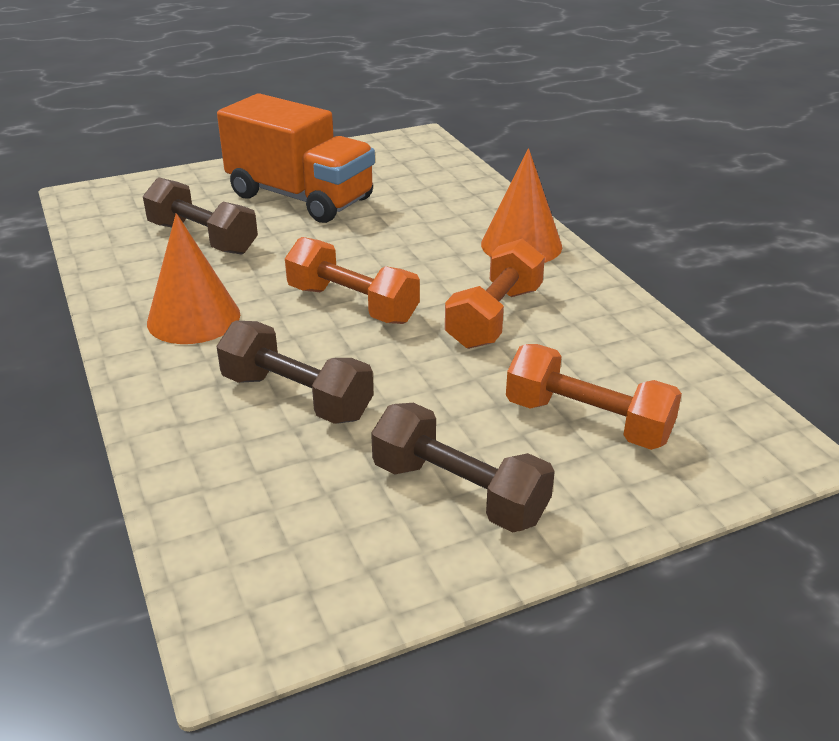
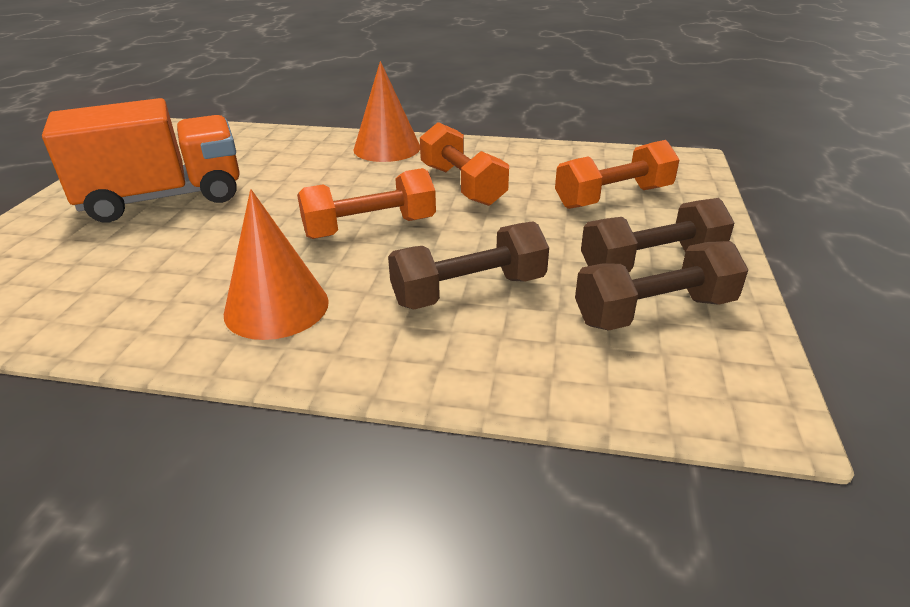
camera: 55 degrees left, 0 degrees up
brown dumbbell [143,177,258,255] -> brown dumbbell moved to [575,241,748,331]

